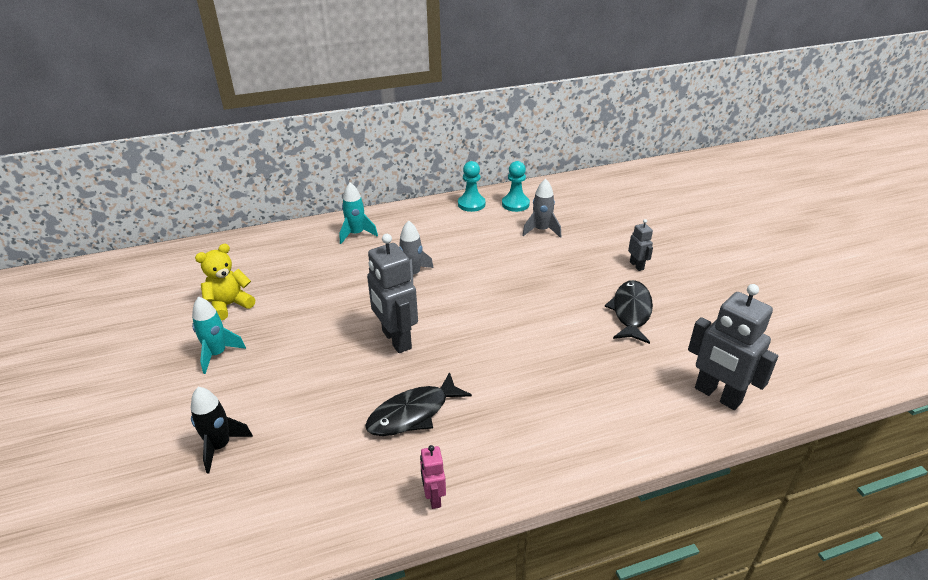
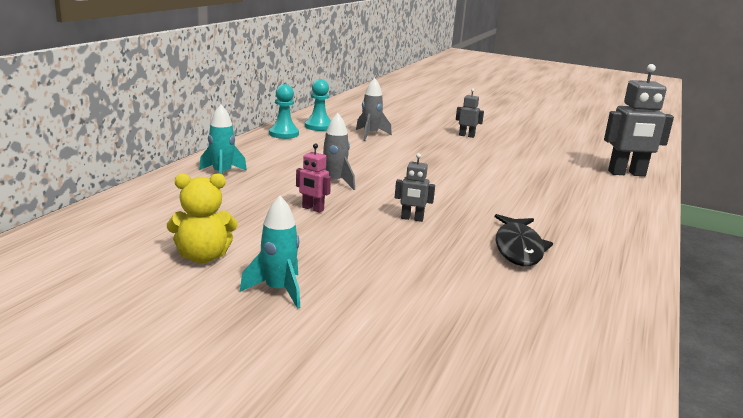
camera: 50 degrees left, 15 degrees down
black rocket [191,387,253,473] -> none
yellow teddy bear [195,244,255,320] -> yellow teddy bear turned 105 degrees counterclockwise [167,173,238,263]
grey robot [367,234,418,353] -> grey robot [395,153,435,222], size x0.50
pink robot [420,445,446,509] -> pink robot moved to [296,143,331,213]
black fish [605,280,653,344] -> none

